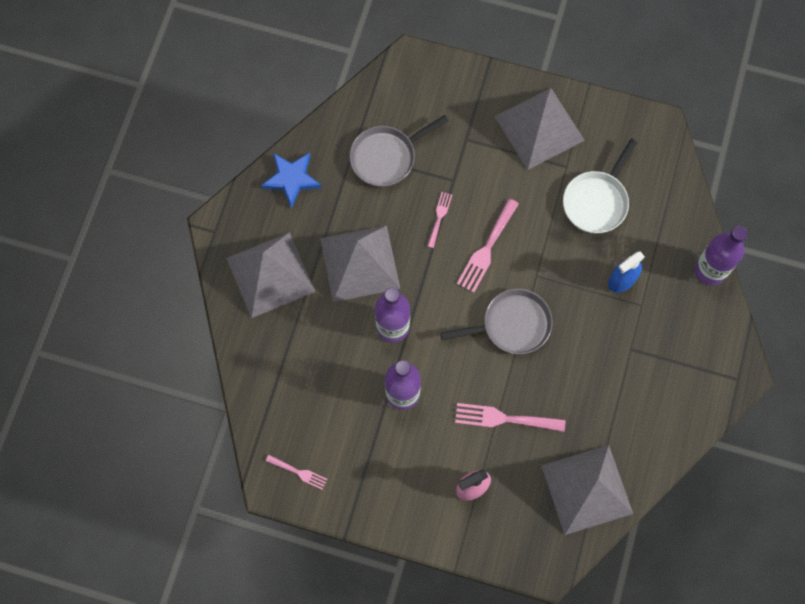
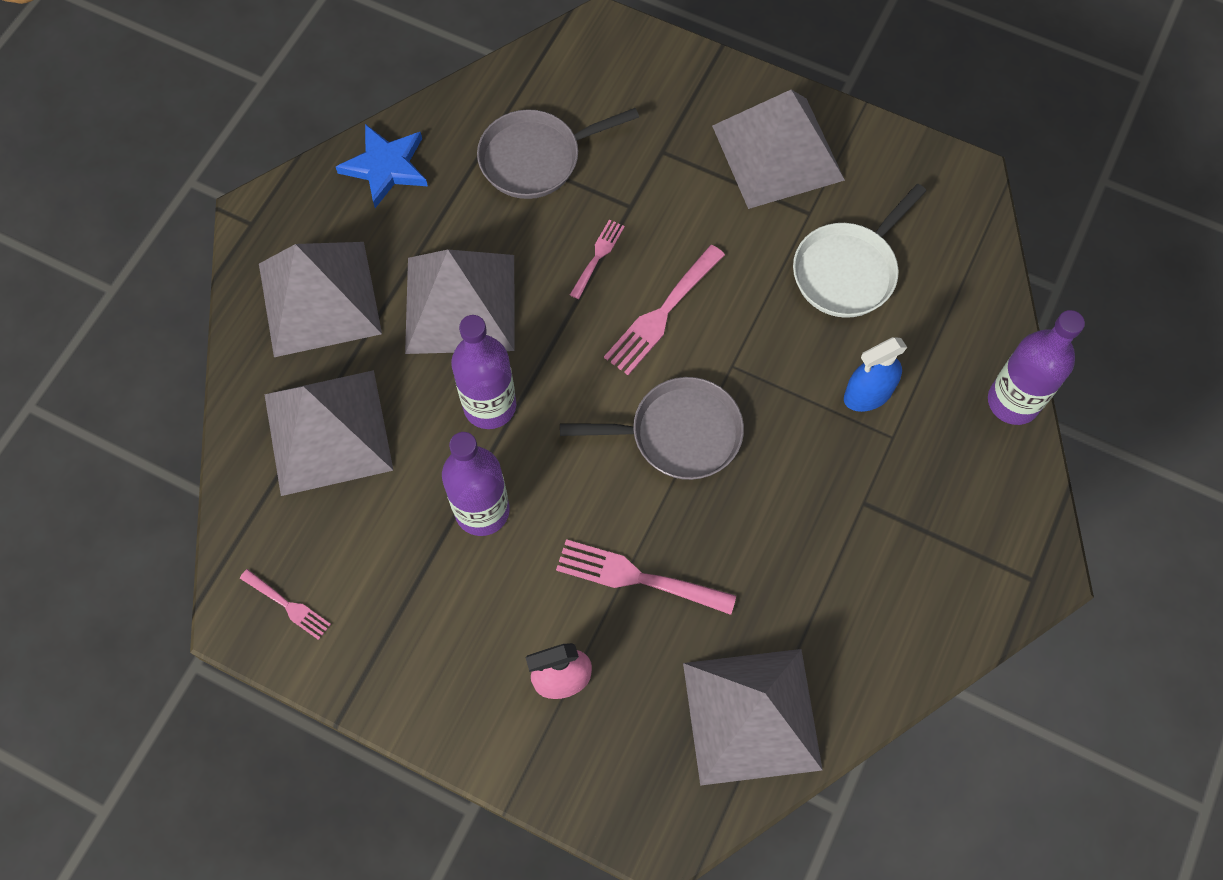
camera: 10 degrees right, 5 degrees down
none -> grey pyramid [264,370,394,496]

